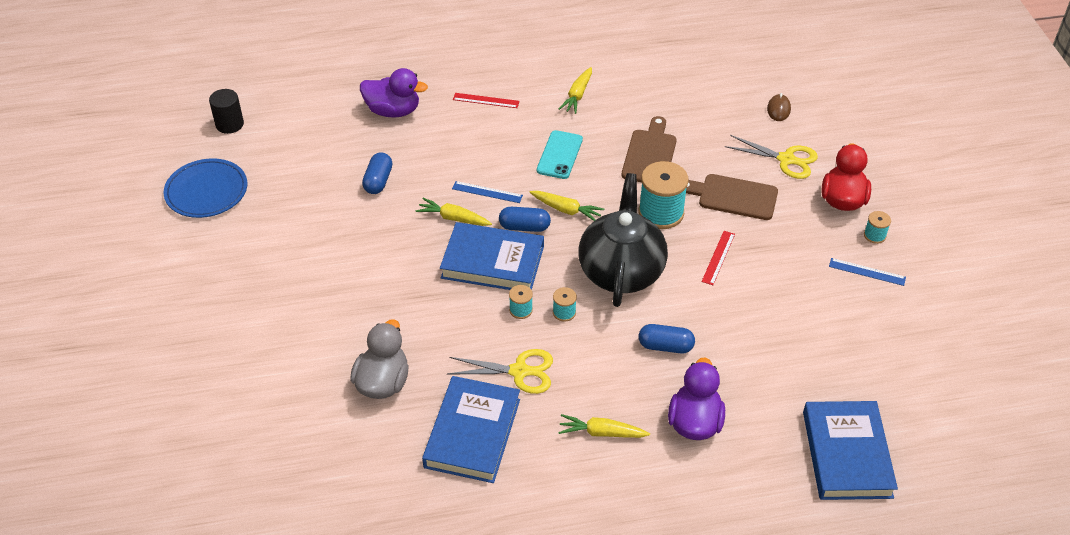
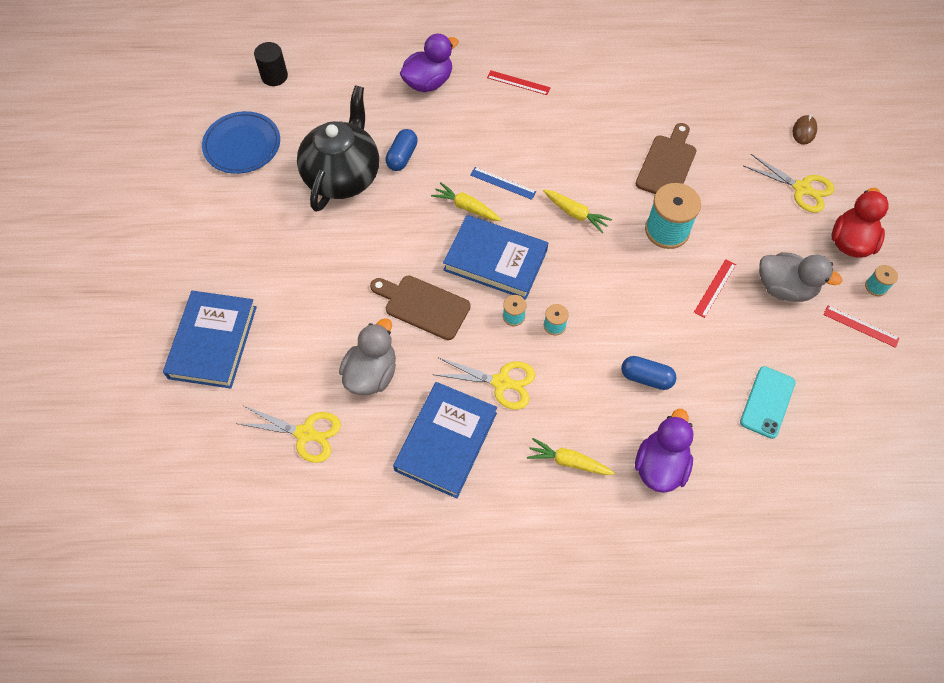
camera: 10 degrees right, 15 degrees up
purple duck [360,68,428,118] -> purple duck turned 60 degrees counterclockwise [400,34,459,92]
blue capsule [499,207,551,232] -> none
turquoise phone [537,130,583,179] -> turquoise phone moved to [740,366,796,439]
yellow carrot [559,67,592,114] -> none
black teapot [579,173,668,307] -> black teapot moved to [297,85,379,212]
brown cutting board [686,174,778,220] -> brown cutting board moved to [370,276,471,340]
blue book [803,401,898,500] -> blue book moved to [163,291,257,389]
blue ruler [829,258,906,286] -> red ruler [823,306,900,348]
none -> yellow scissors [235,406,341,463]
none -> grey duck [759,252,842,302]

